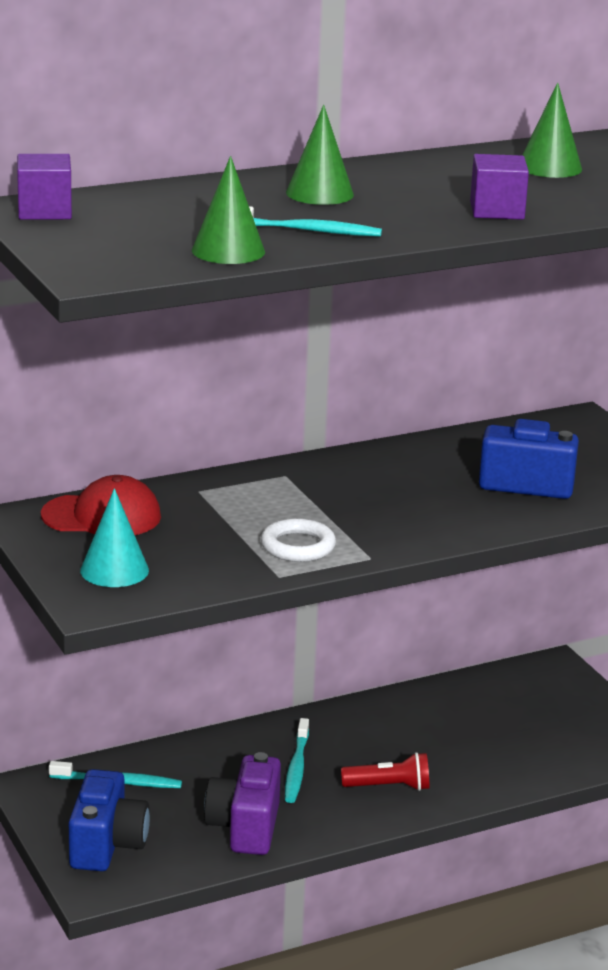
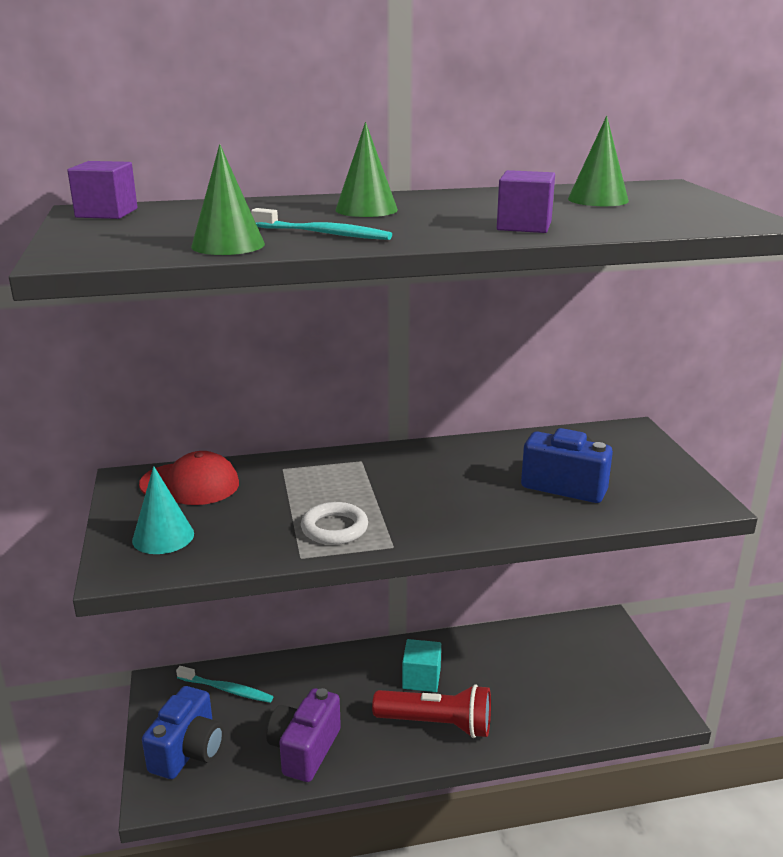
camera: 15 degrees right, 0 degrees up
turquoise toothbrush [285,718,309,803] -> none
red flashlight [341,752,429,791] -> red flashlight [372,684,491,738], size x1.59
none -> turquoise cube [402,639,441,692]

